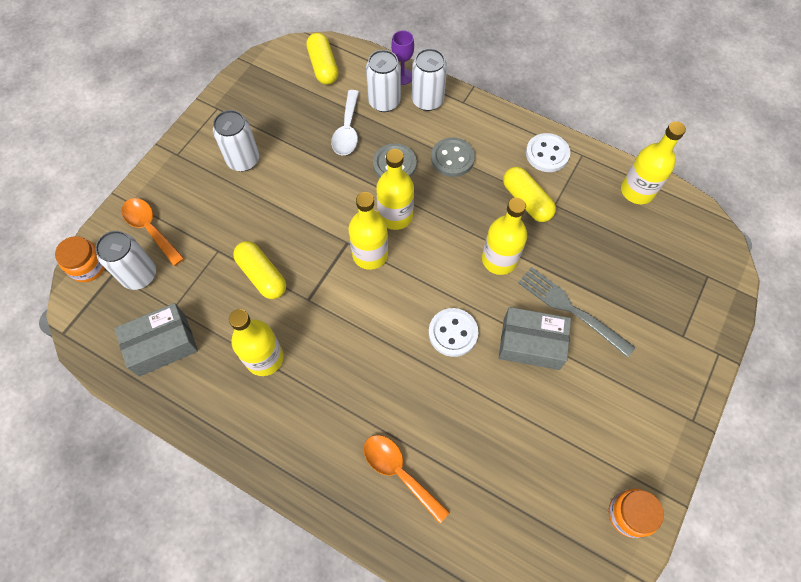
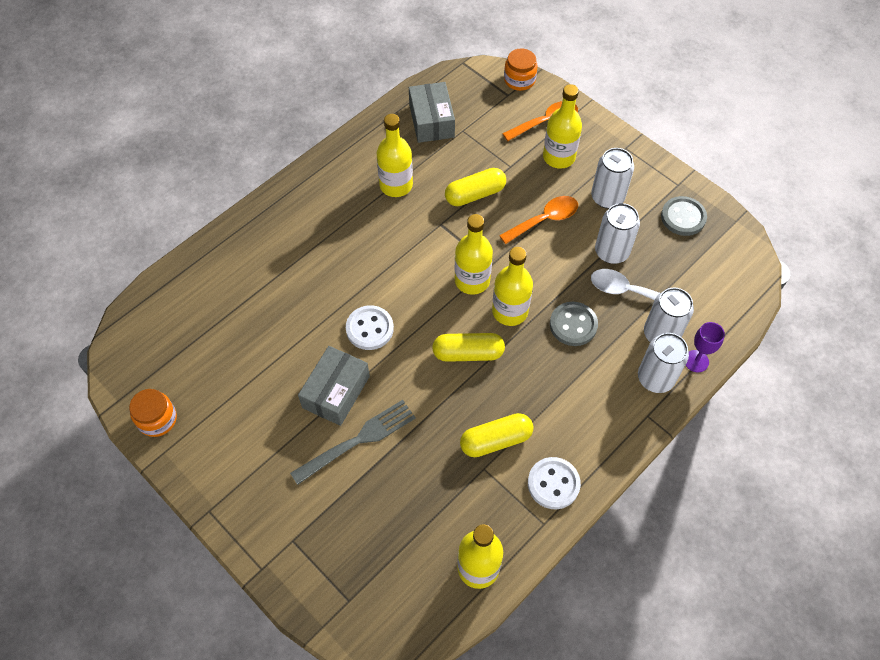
camera: 105 degrees right, 5 degrees down
white can [95,231,156,290] -> white can moved to [595,203,640,264]
yellow capsule [306,33,339,85] -> yellow capsule moved to [432,333,505,362]
orange spoon [364,435,450,524] -> orange spoon moved to [499,196,578,244]
grey button [431,138,475,177] -> grey button moved to [661,196,707,236]
yellow bottle [482,198,527,275] -> yellow bottle moved to [543,84,582,169]

